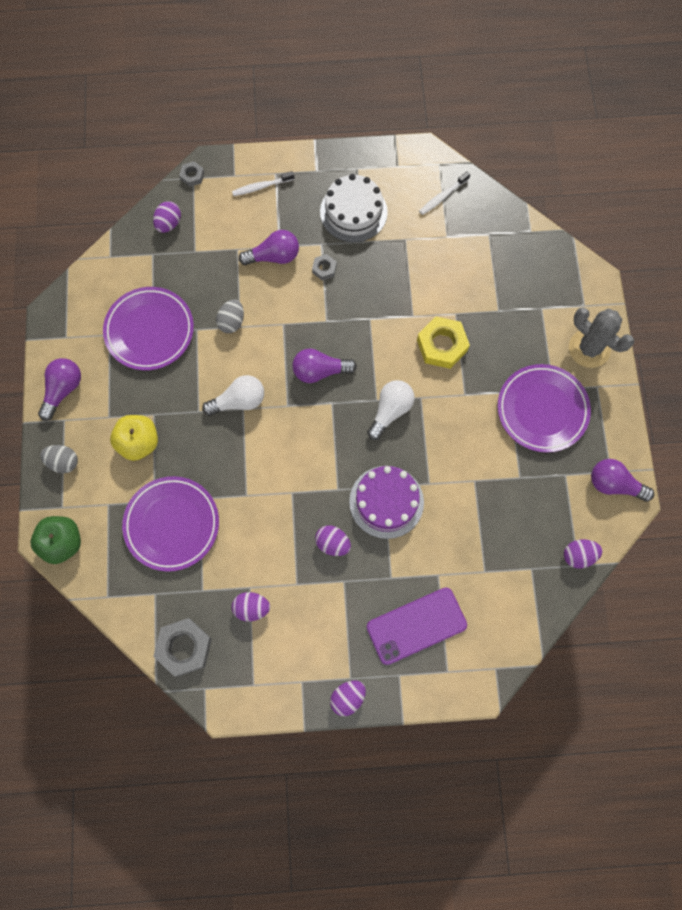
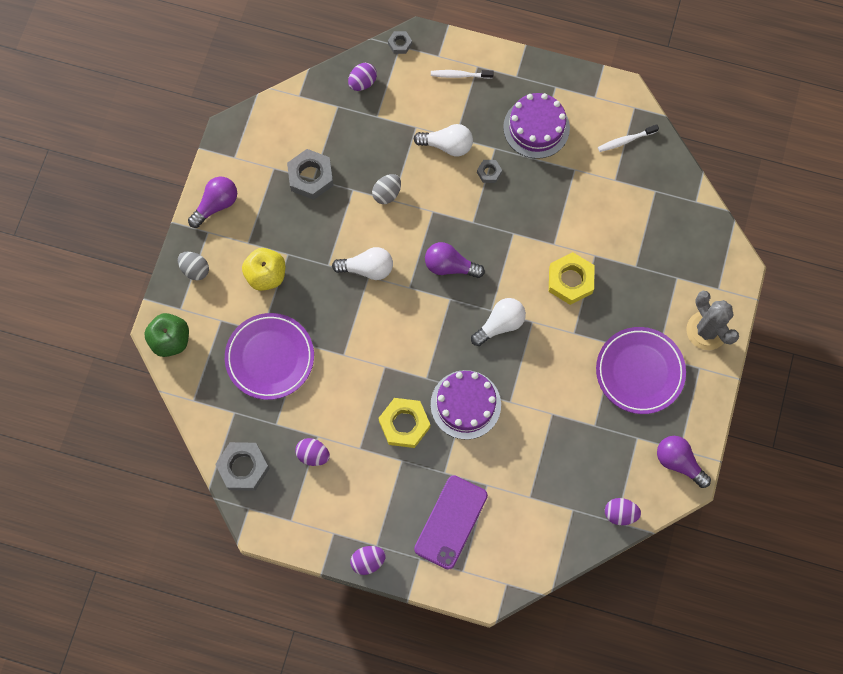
camera: 20 degrees right, 0 degrees up
purple plate [103,287,194,370] -> grey nut [287,149,334,200]
purple light bulb [239,230,299,265] -> white light bulb [413,124,473,156]
purple egg [315,526,351,556] -> yellow nut [378,398,430,448]
white cake [320,174,388,243] -> purple cake [503,93,570,159]
purple phone [367,587,467,665] -> purple phone turned 60 degrees counterclockwise [414,475,488,570]

